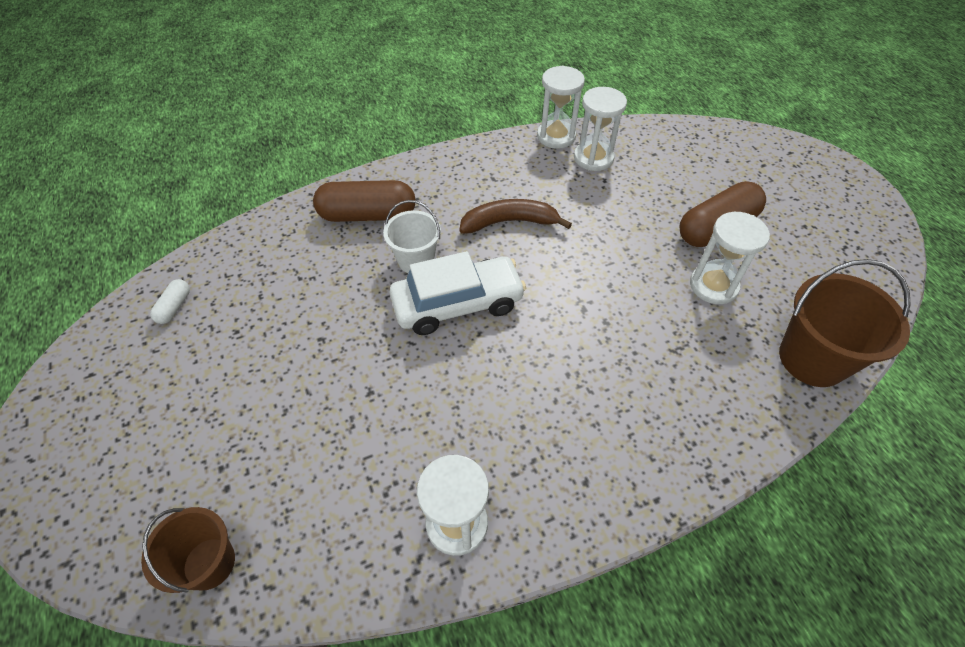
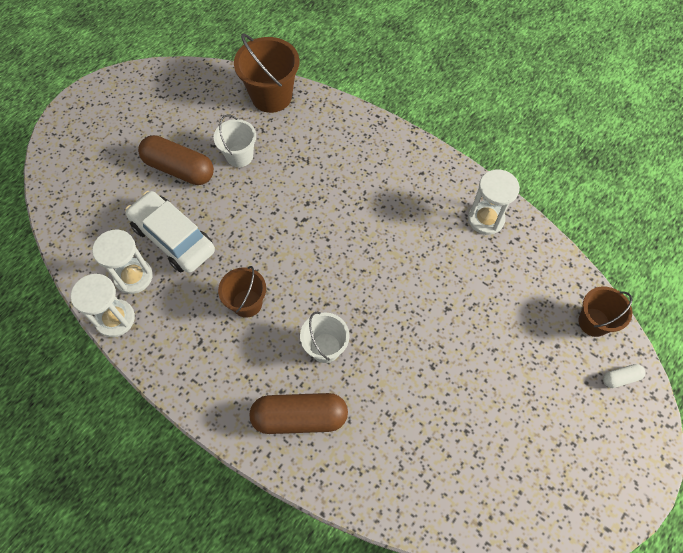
camera: 120 degrees left, 10 degrees up
white capsule [150,279,190,324] -> white capsule moved to [603,364,645,388]
brown capsule [313,180,416,222] -> brown capsule turned 60 degrees counterclockwise [249,393,348,434]
white car [390,251,526,335] -> white car moved to [125,191,215,273]
brown banana [459,199,572,234] -> brown bucket [218,266,266,318]
white hourglass [690,212,770,304] -> white bucket [214,114,256,167]

